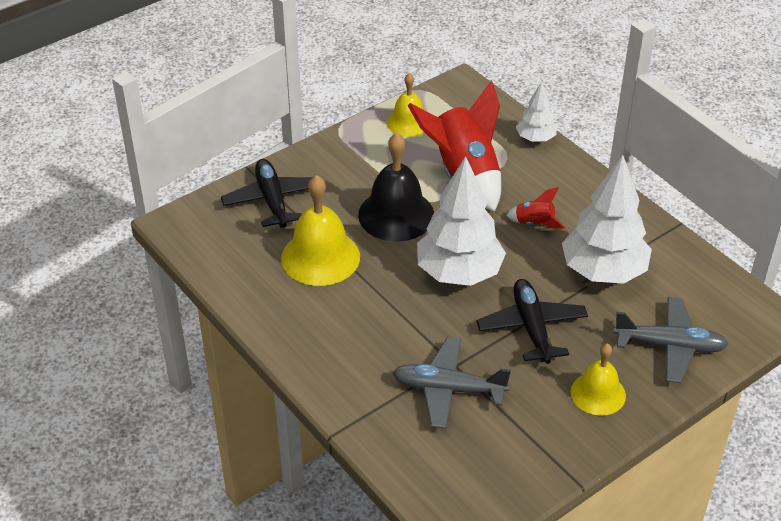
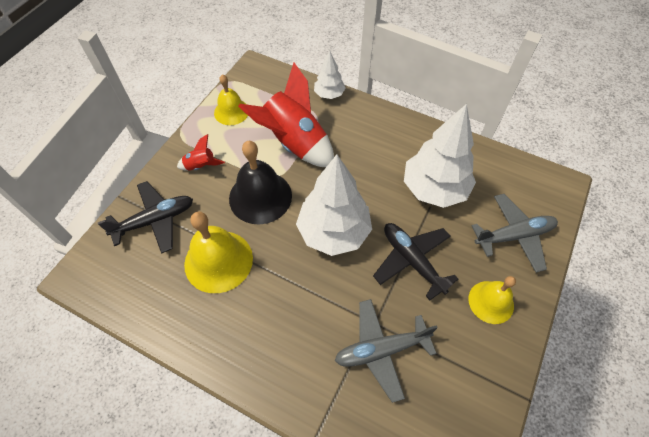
camera: 25 degrees left, 15 degrees up
black plane [221,159,312,228] -> black plane turned 105 degrees clockwise [98,181,193,254]
red rocket [506,187,565,229] -> red rocket moved to [177,134,225,171]

